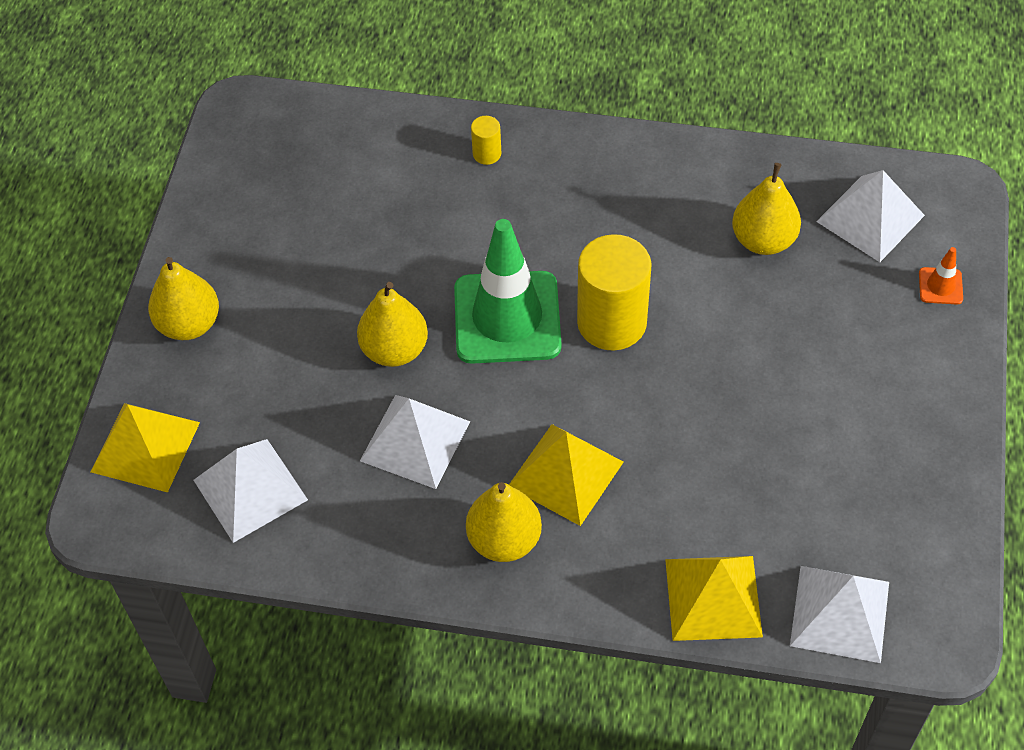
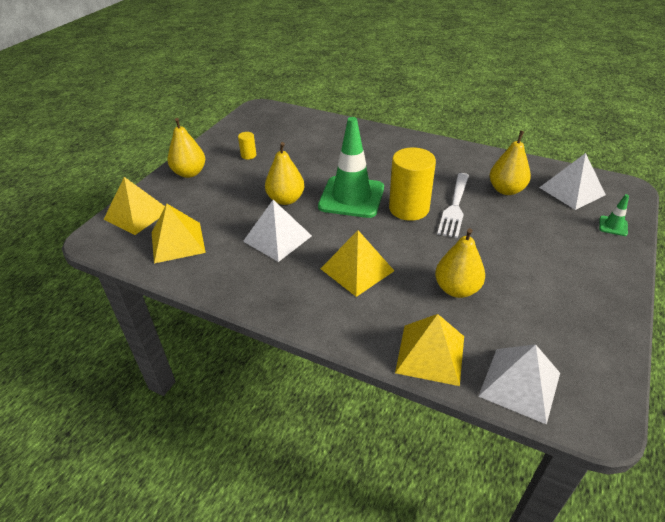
camera: 15 degrees right, 15 degrees down
white pyramid [194,439,308,543] -> yellow pyramid [152,204,206,264]
yellow pear [466,482,542,562] -> yellow pear moved to [435,228,485,298]
yellow cylinder [471,116,501,165] -> yellow cylinder moved to [238,132,256,159]
orange traffic cone [919,247,963,304] -> green traffic cone [599,194,629,236]
none -> white fork [437,173,469,238]

